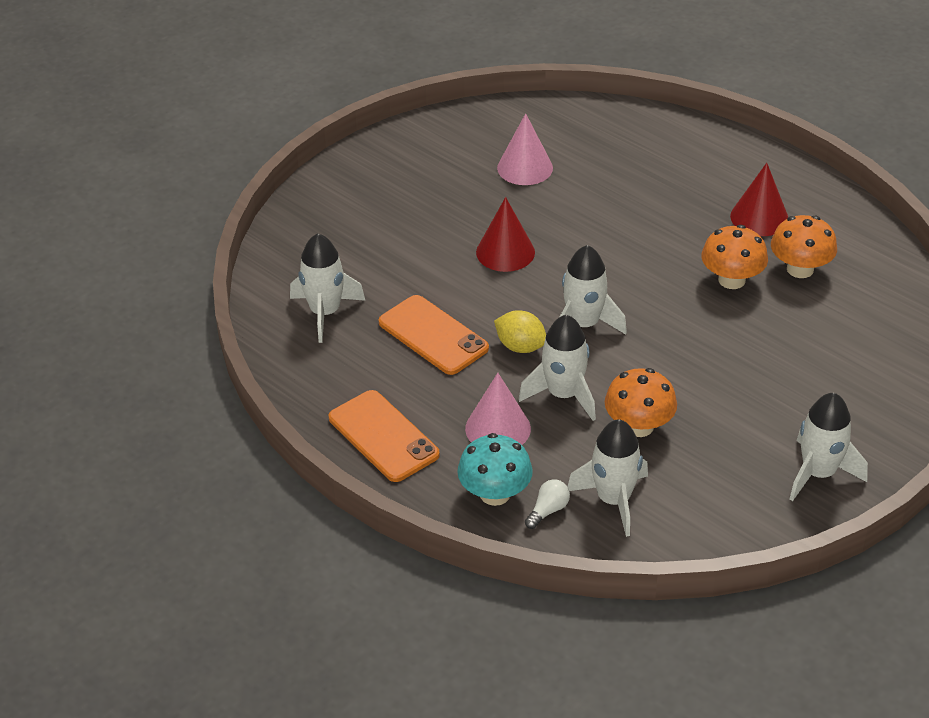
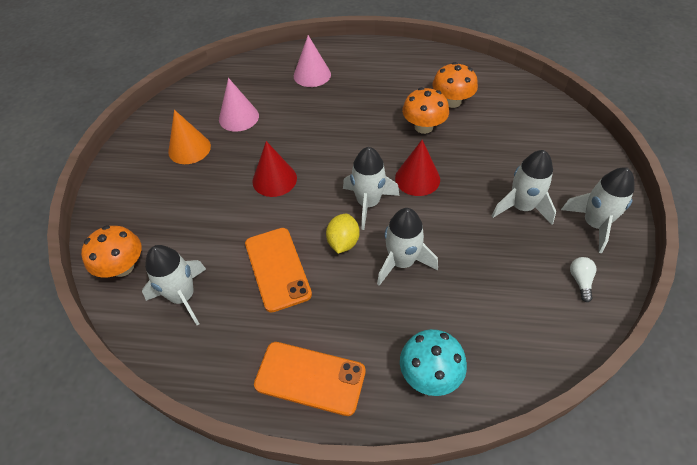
camera: 35 degrees left, 10 degrees up
orange phone [379,295,489,375] -> orange phone turned 60 degrees clockwise [245,228,312,313]
pink cone [465,373,531,445] -> pink cone moved to [294,35,331,87]
yellow lemon [494,310,546,353] -> yellow lemon turned 75 degrees counterclockwise [326,213,360,254]
white light bulb [525,479,570,529] -> white light bulb moved to [570,257,597,303]
white rocket [568,419,648,537] -> white rocket moved to [492,150,556,225]
orange mushroom [605,368,677,437] -> orange mushroom moved to [81,225,142,278]
red cone [730,163,788,236] -> red cone moved to [395,140,440,196]
none -> orange cone [168,110,211,164]

